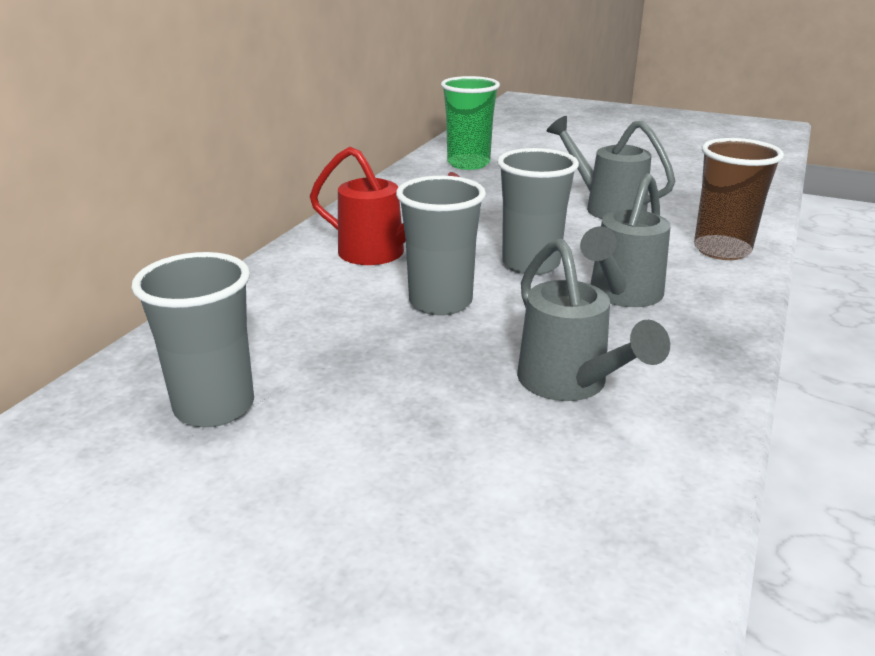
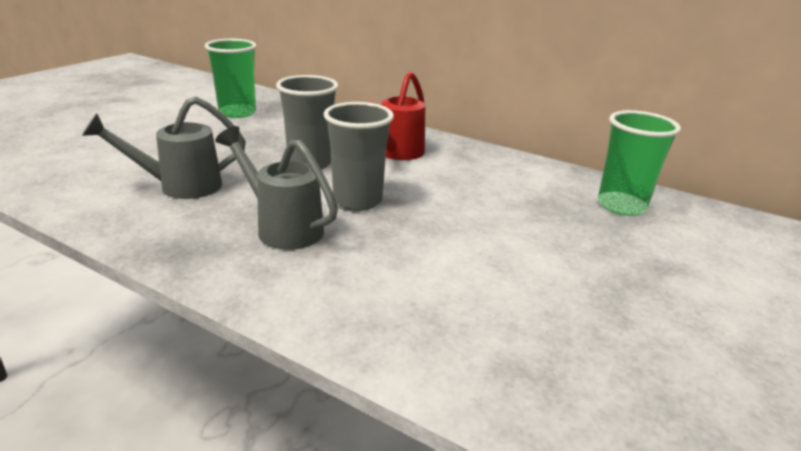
camera: 95 degrees right, 0 degrees up
grey cup [132,252,254,427] -> green cup [204,39,257,118]
grey watering can [547,116,675,219] -> none
brown cup [694,138,784,260] -> none

